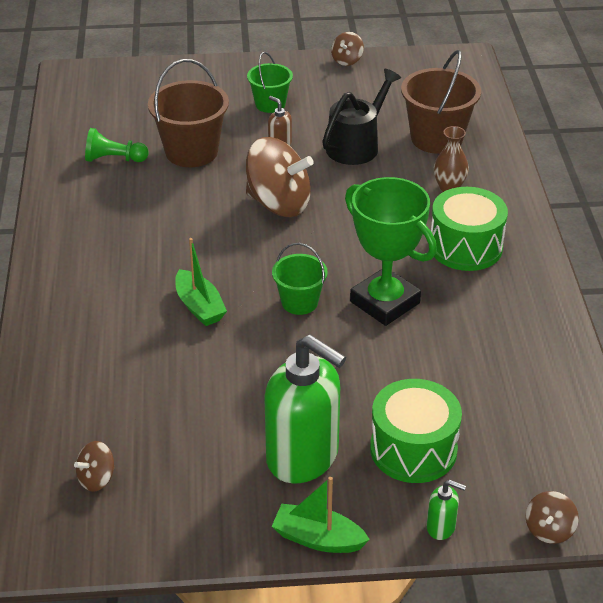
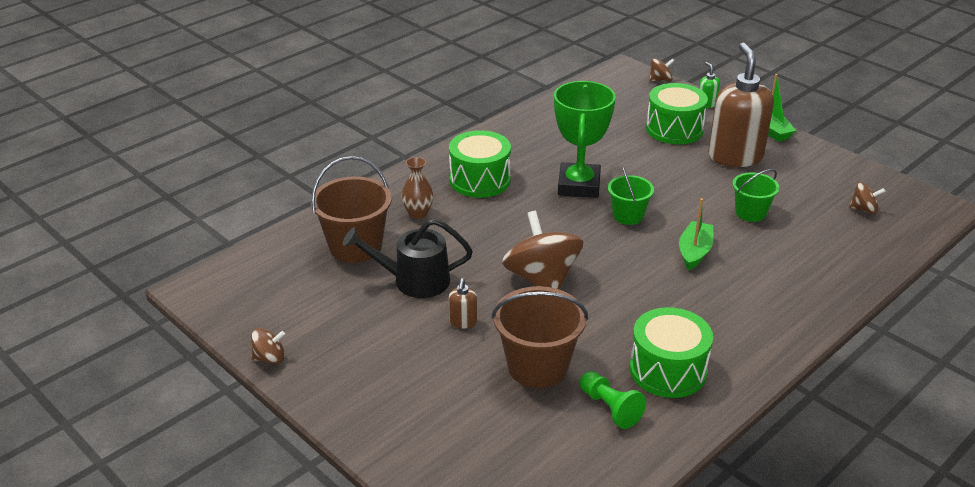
camera: 130 degrees left, 5 degrees down
green bucket [247,52,293,113] -> green bucket moved to [733,169,779,222]
green soap dispenser [264,335,346,484] -> brown soap dispenser [708,43,774,167]
none -> green drum [630,307,713,398]

